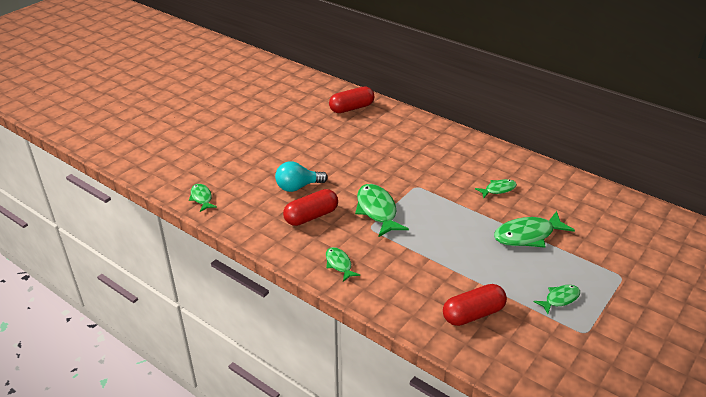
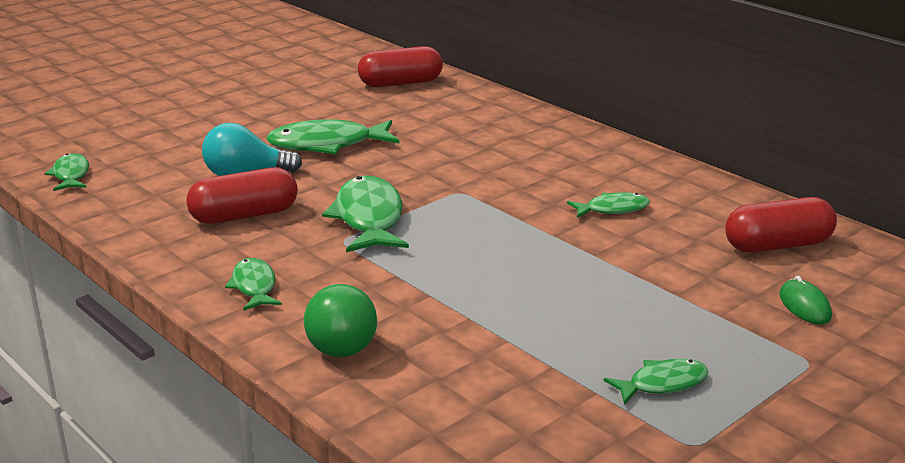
camera: 10 degrees right, 10 degrees down
red capsule [443,284,507,326] -> red capsule moved to [725,197,837,253]
green fish [494,211,575,248] -> green fish moved to [266,119,399,154]
none -> green light bulb [304,284,377,357]
none -> green mouse [779,276,832,324]

